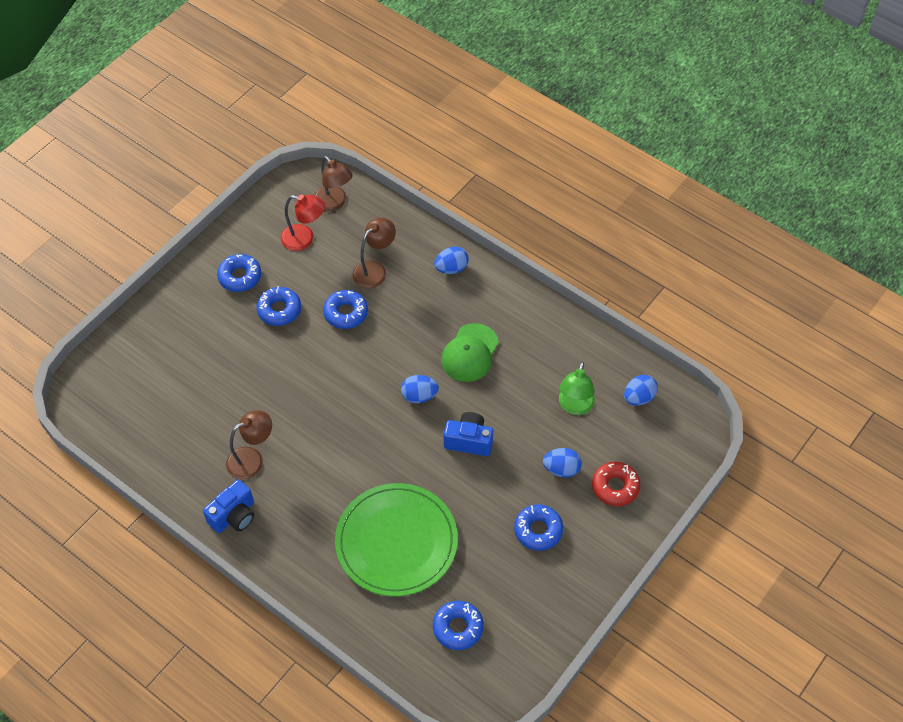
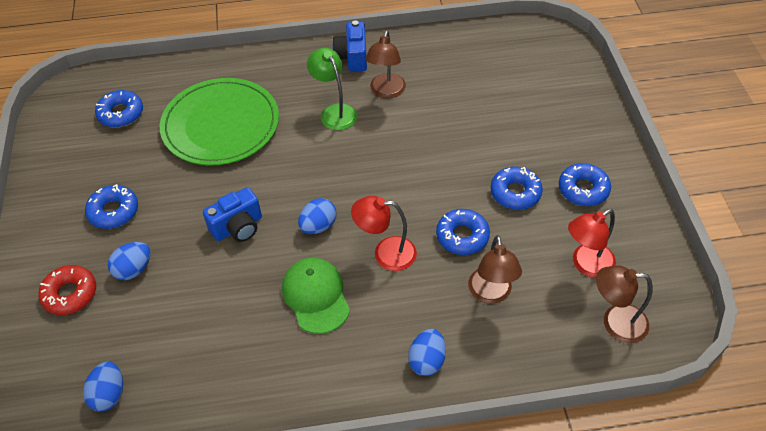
camera: 135 degrees right, 5 degrees down
green lamp [559,362,595,415] -> green lamp moved to [307,48,357,130]
none -> red lamp [351,196,417,271]

